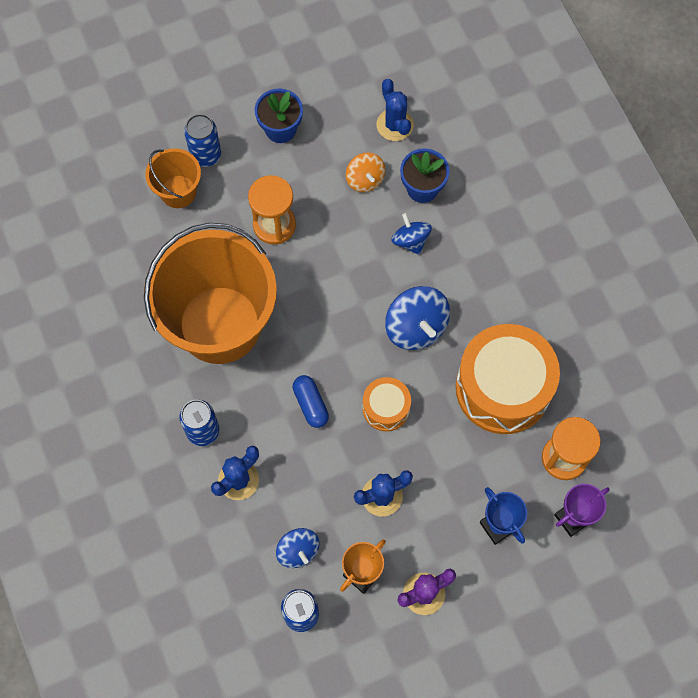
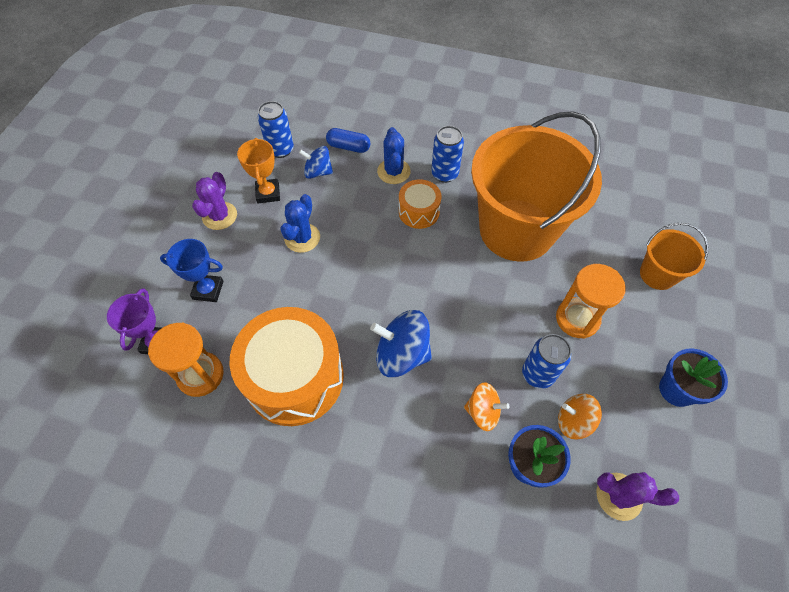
camera: 130 degrees right, 10 degrees down
blue can [184,114,221,167] -> blue can moved to [522,334,571,389]
blue capsule [293,375,329,428] -> blue capsule moved to [326,128,370,153]
orange drum [362,377,411,431] -> orange drum moved to [399,179,442,229]
blue cactus [377,79,414,141] -> purple cactus [597,472,679,521]
blue spinning top [391,213,432,255] -> orange spinning top [464,382,509,431]

